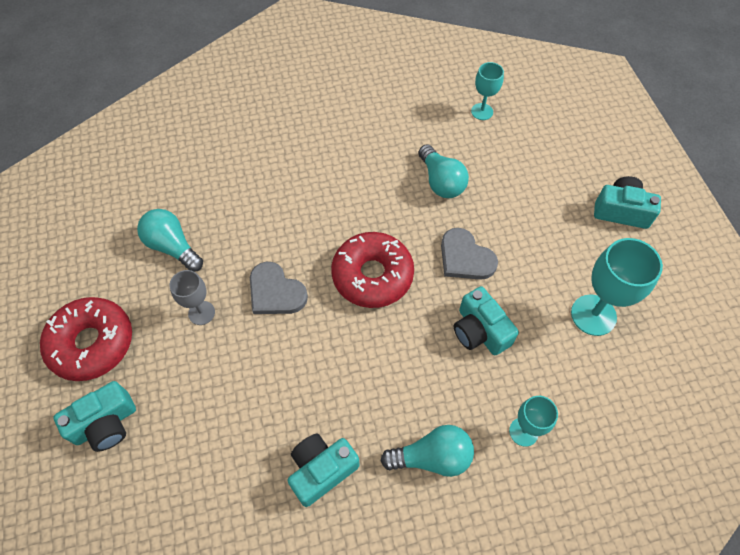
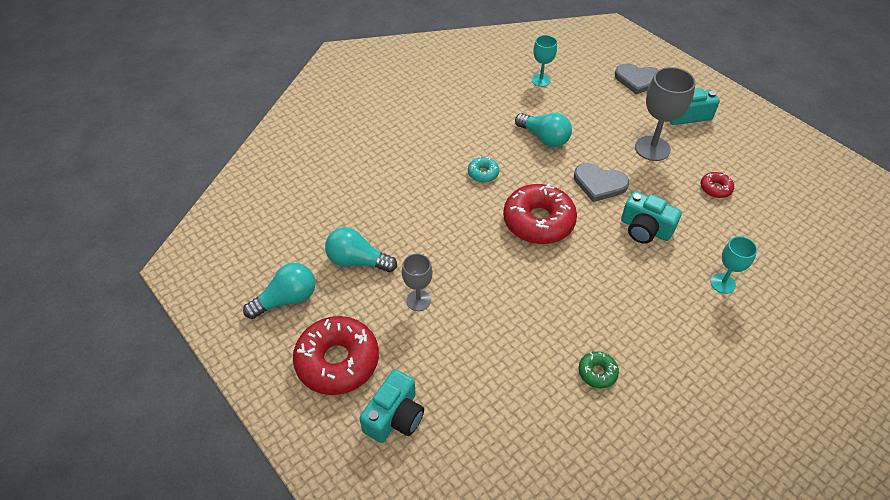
camera: 25 degrees left, 10 degrees down
grey heart [250,262,308,314] -> grey heart moved to [615,63,659,94]
turquoise camera [288,434,359,507] -> green donut [579,351,619,389]
turquoise light bulb [381,425,474,477] -> turquoise light bulb moved to [243,263,315,319]
turquoise goblet [571,238,663,336] -> red donut [701,172,734,198]
none -> turquoise donut [468,157,499,182]
none -> grey goblet [635,67,696,161]

